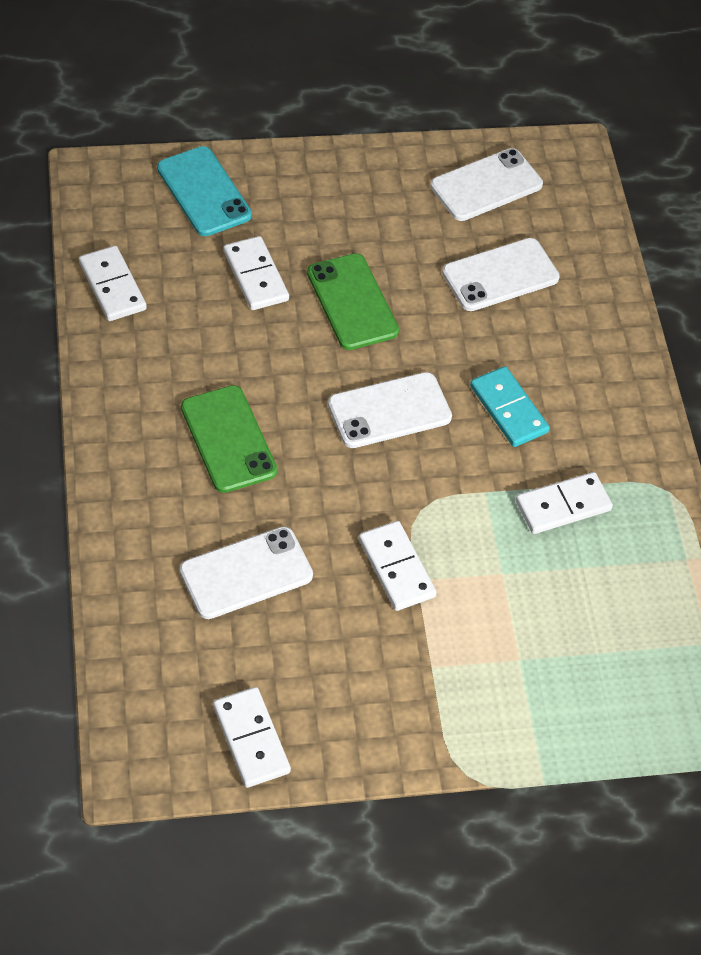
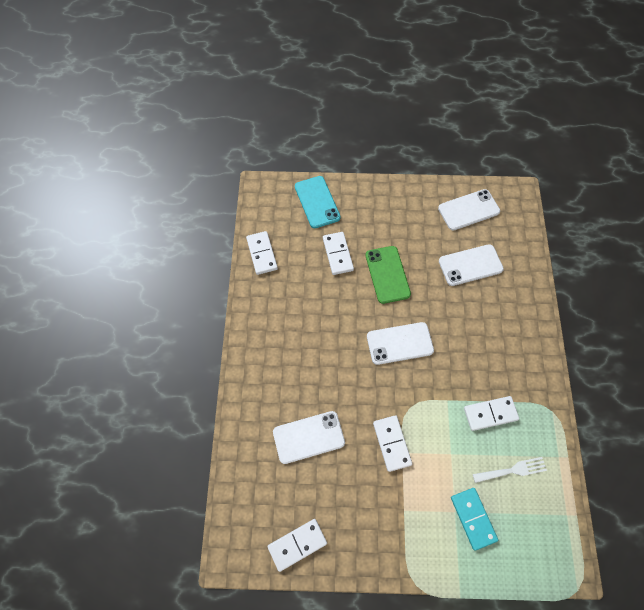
camera: 15 degrees right, 10 degrees up
green phone [181,385,277,493] -> none
white domino [213,687,291,788] -> white domino turned 75 degrees clockwise [267,519,327,572]
turquoise domino [470,366,550,447] -> turquoise domino moved to [451,488,498,551]
none -> white fork [473,457,547,483]

